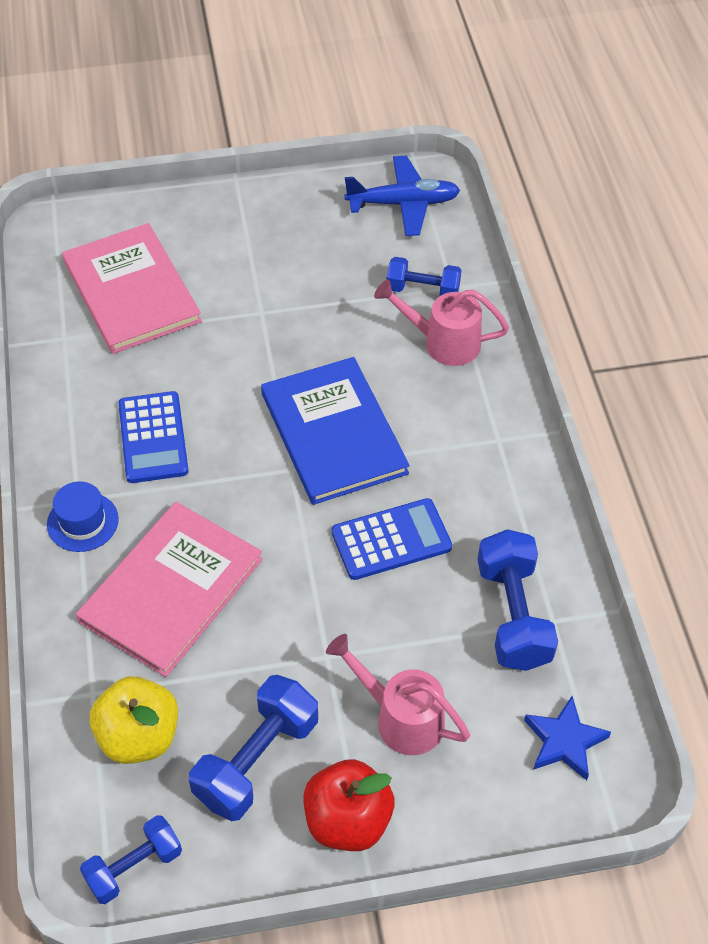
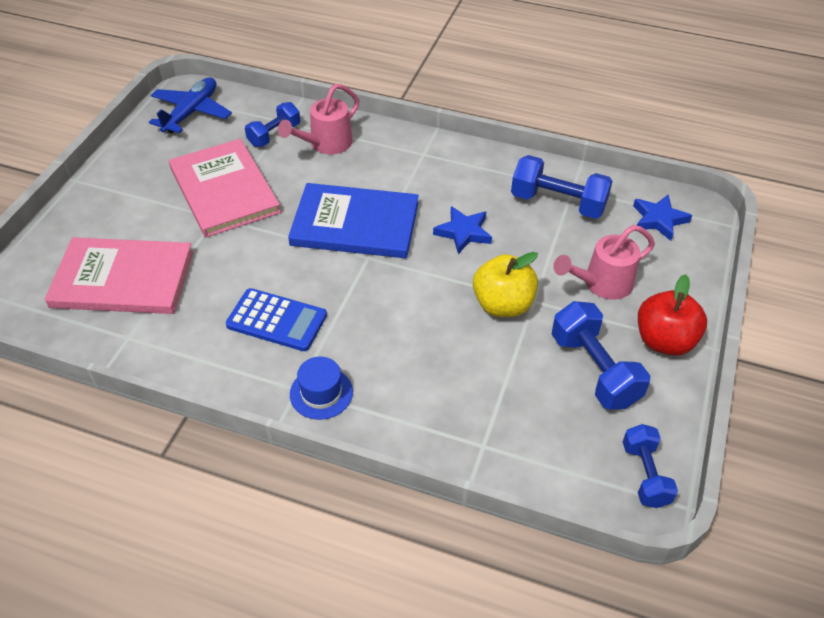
camera: 60 degrees left, 5 degrees down
pink book [76,502,263,677] -> pink book moved to [169,139,281,237]
yellow apple [90,676,178,764] -> yellow apple moved to [473,252,538,317]
blue calculator [332,498,452,580] -> blue star [433,206,492,254]

